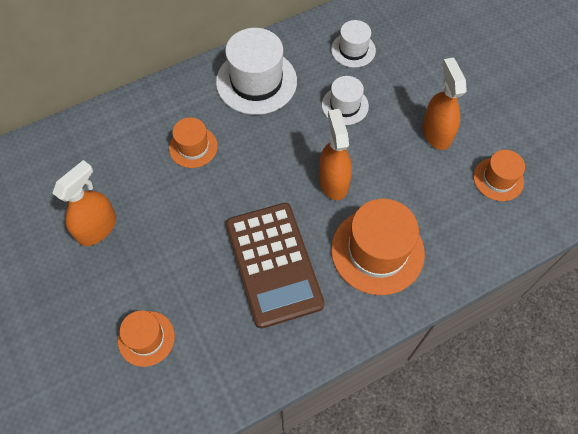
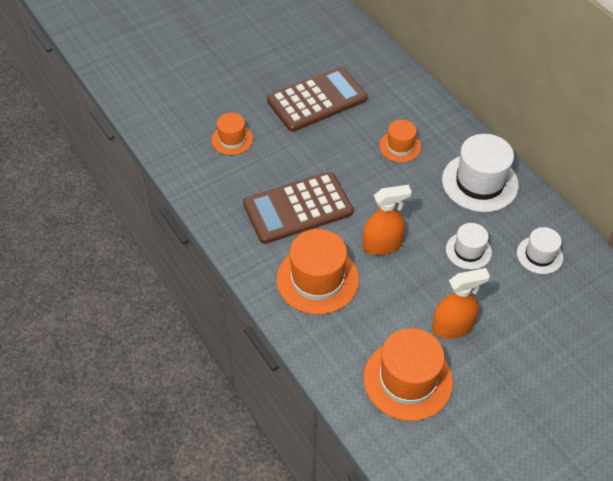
camera: 85 degrees right, 10 degrees down
orange spray bottle [53,160,116,246] -> brown calculator [267,67,367,132]
orange hat [473,150,525,201] -> orange hat [363,328,453,421], size x1.76

